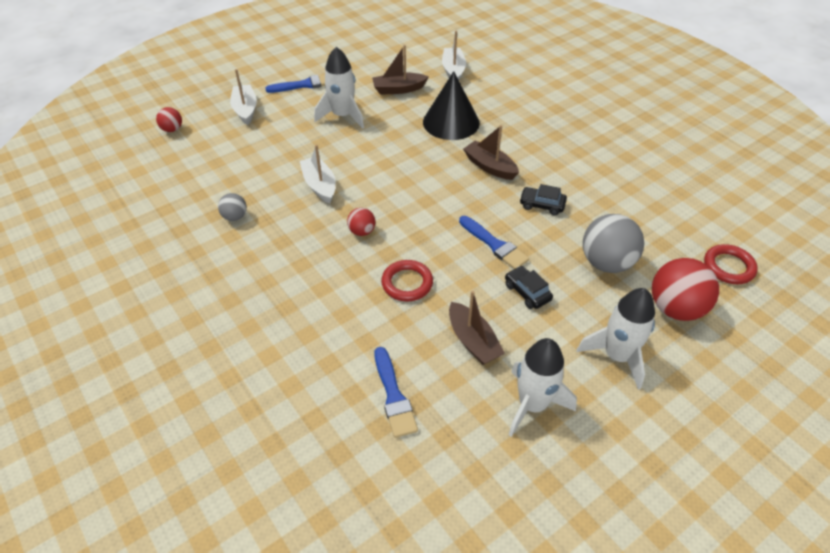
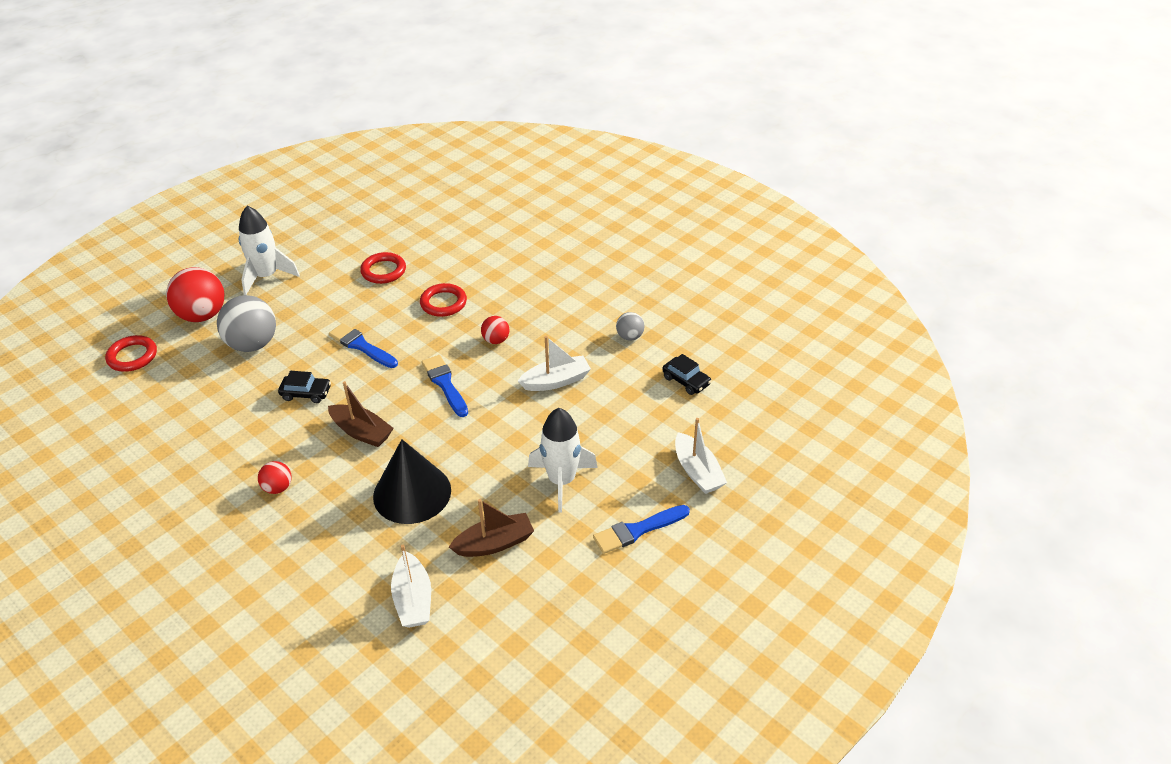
camera: 170 degrees right, 5 degrees down
red ball [156,107,182,132] -> red ball moved to [258,461,292,494]
white boat [300,145,336,203] -> white boat turned 75 degrees counterclockwise [518,336,591,391]
blue brush [374,347,418,438] -> blue brush moved to [421,355,468,417]
brown boat [449,291,505,365] -> red ring [360,252,406,284]
black car [505,266,553,309] -> black car moved to [662,354,712,395]
white rocket [509,338,577,437] -> none

